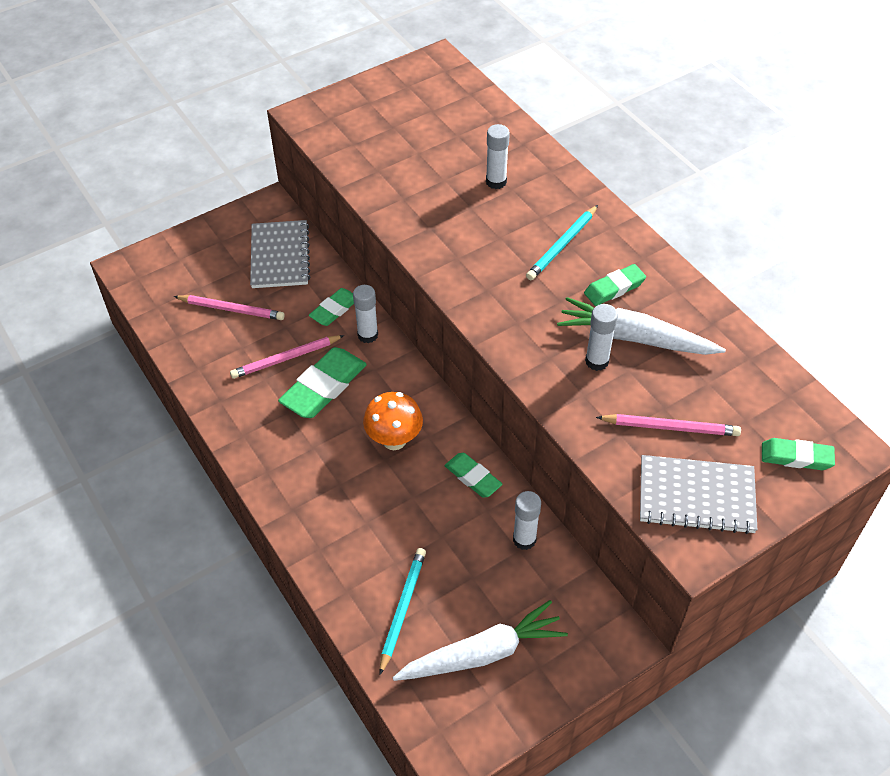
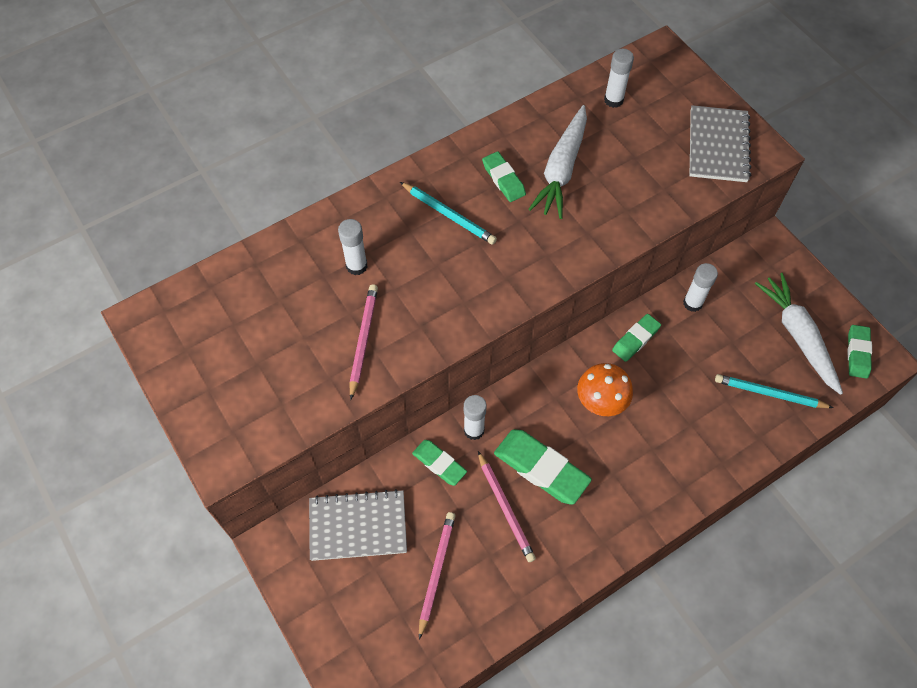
camera: 90 degrees left, 10 degrees up
white glue stick [585,304,618,371] -> white glue stick moved to [604,49,634,108]
pink pencil [596,414,741,436] -> pink pencil moved to [350,284,378,400]
green eraser [762,438,835,470] -> green eraser moved to [848,325,872,379]

